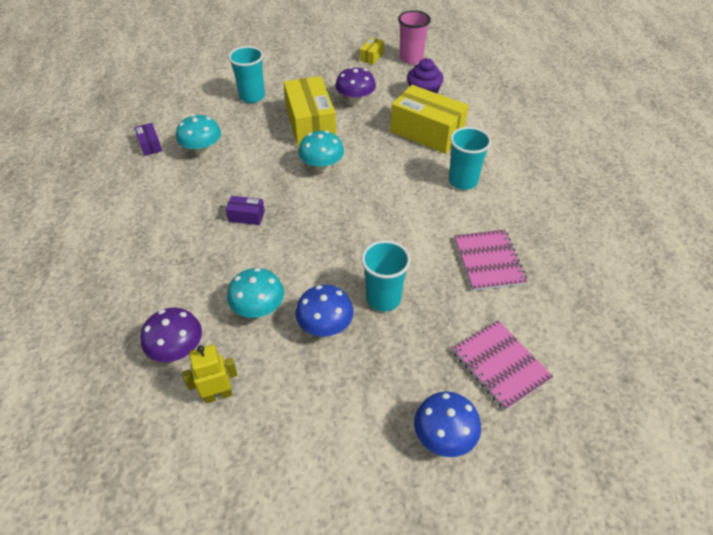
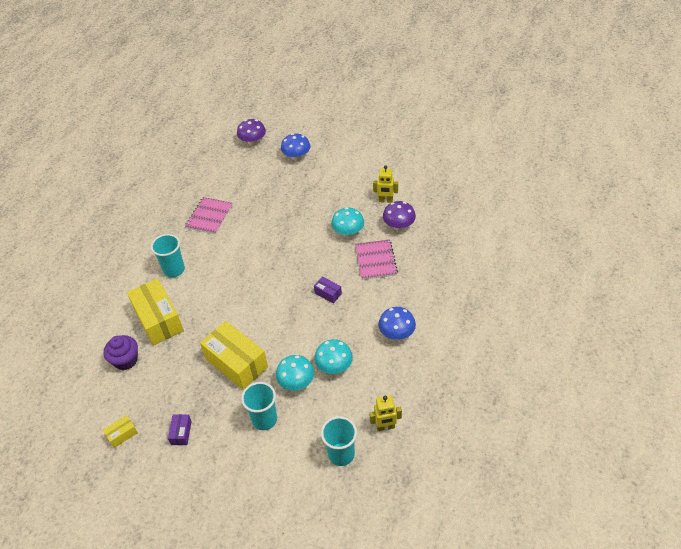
camera: 150 degrees left, 0 degrees up
purple box [134,123,162,156] -> purple box moved to [168,414,192,445]
yellow box [284,76,336,146] -> yellow box turned 60 degrees counterclockwise [200,321,268,390]
blue mushroom [296,285,354,336] -> blue mushroom moved to [378,307,416,340]
turquoise mushroom [298,131,344,173] -> turquoise mushroom moved to [276,355,314,390]
purple mushroom [335,67,376,106] -> purple mushroom moved to [237,119,266,146]
turquoise cup [361,240,411,311] -> turquoise cup moved to [321,416,357,466]
pink cup [398,10,431,64] -> none
pink notebook [452,321,553,410] -> pink notebook moved to [355,240,398,280]
none -> yellow robot [369,395,402,431]

